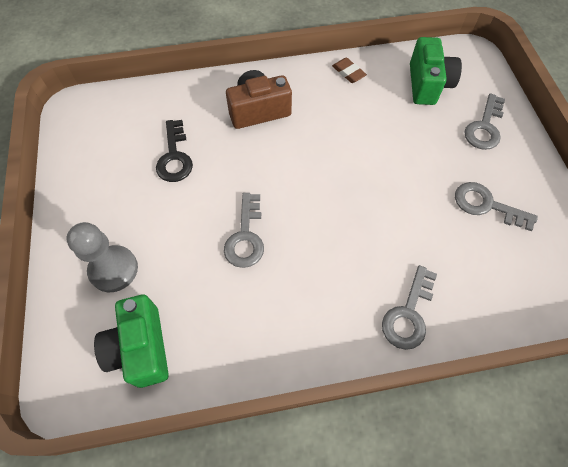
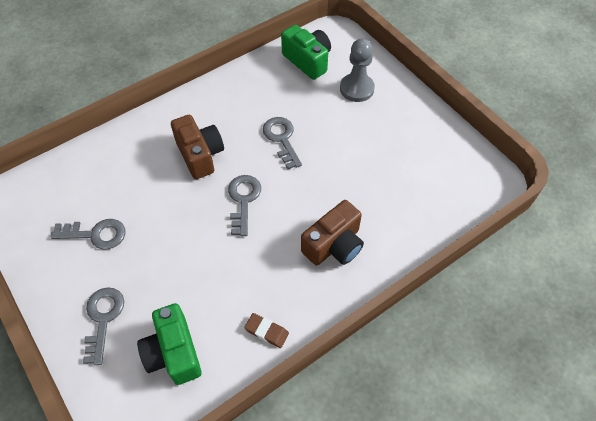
camera: 155 degrees right, 5 degrees down
black key [156,120,193,182] -> none
grey key [382,265,437,350] -> grey key moved to [228,175,261,236]
none -> brown camera [171,115,224,179]

